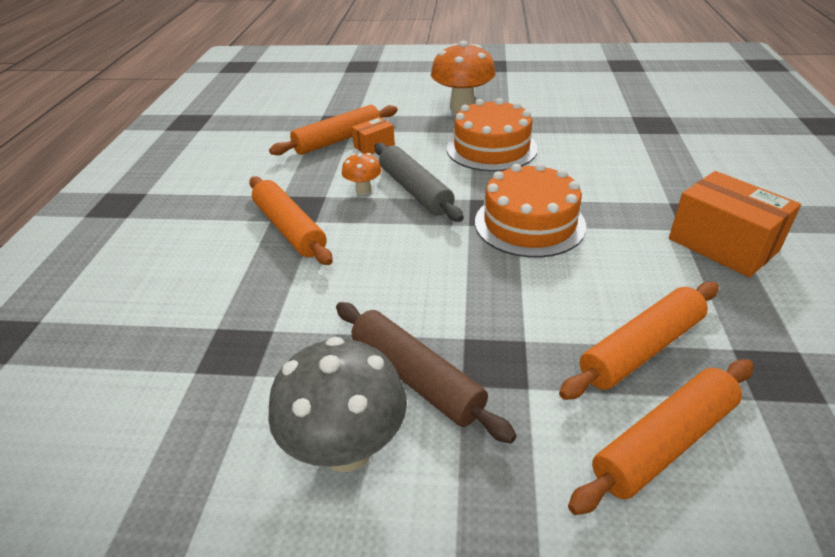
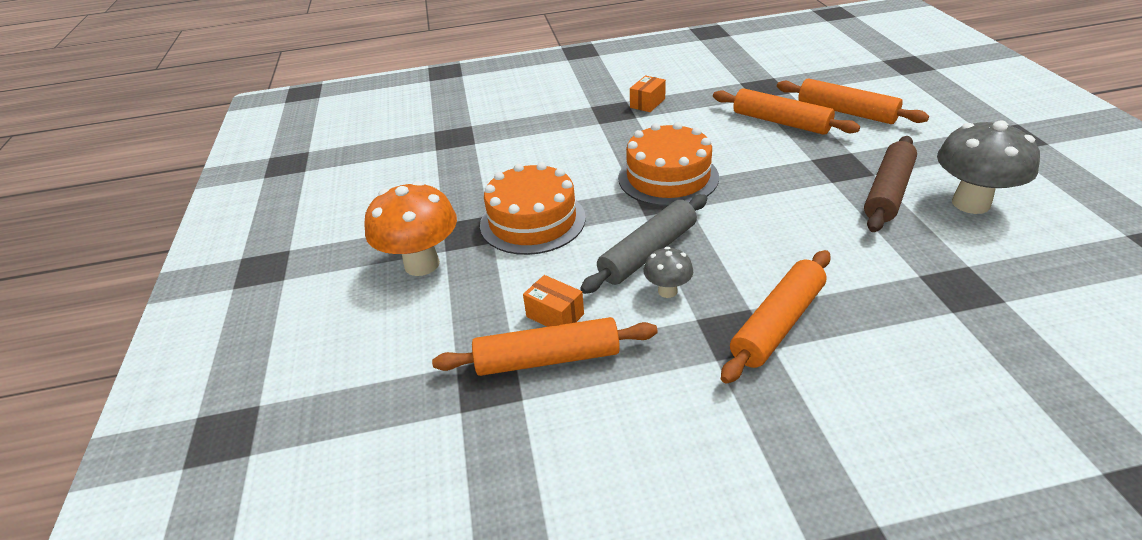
camera: 105 degrees left, 0 degrees up
orange rolling pin [269,105,398,155] -> orange rolling pin turned 45 degrees counterclockwise [432,317,658,376]
orange mushroom [342,153,382,195] -> grey mushroom [644,247,693,298]
orange box [669,171,801,277] -> orange box [630,76,666,112], size x0.53

